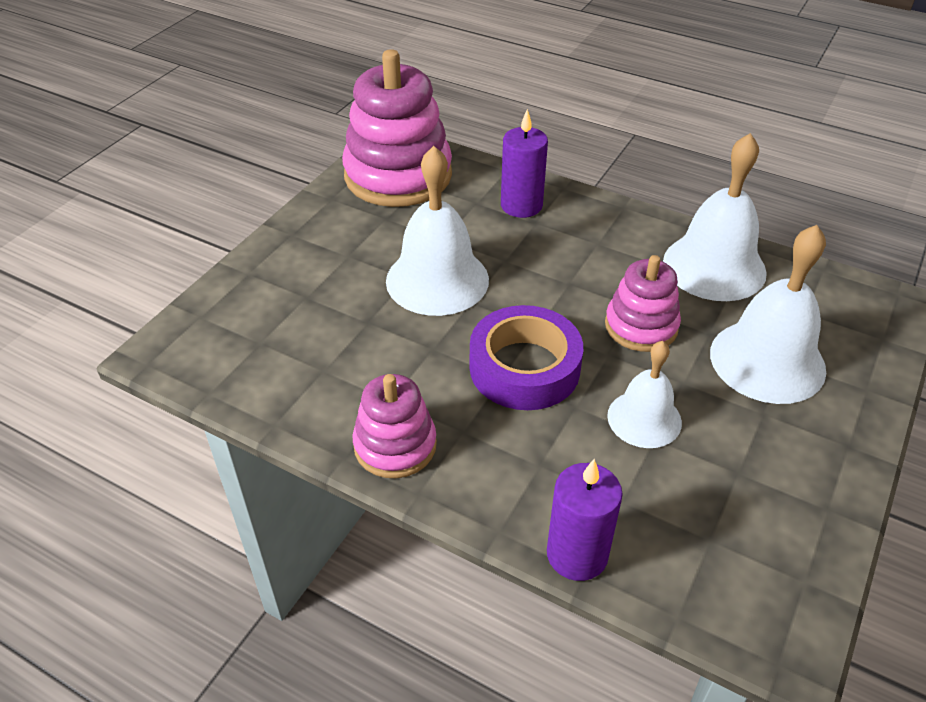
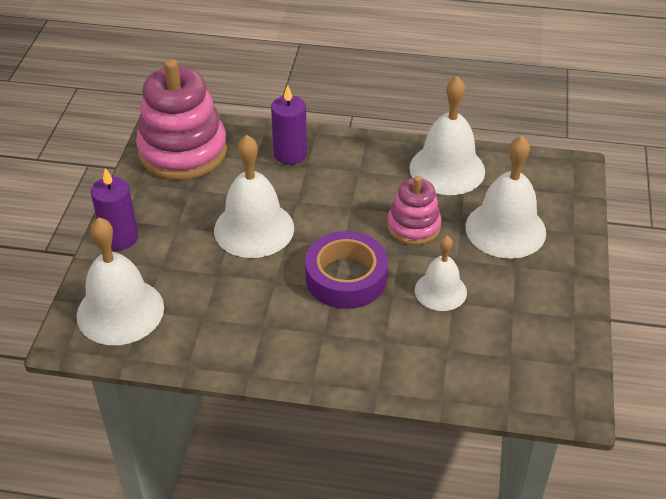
camera: 20 degrees left, 0 degrees up
pink stacking toy [353,374,437,478] -> none
purple candle [547,459,623,581] -> purple candle moved to [91,168,138,250]
none -> white bell [76,217,164,345]

